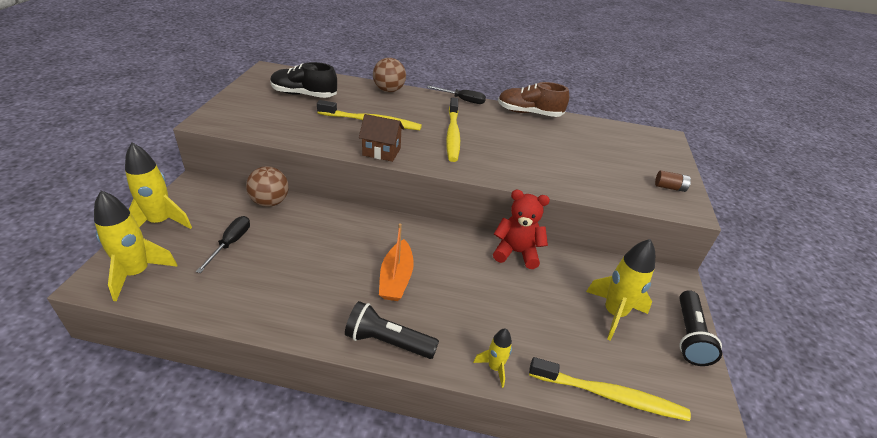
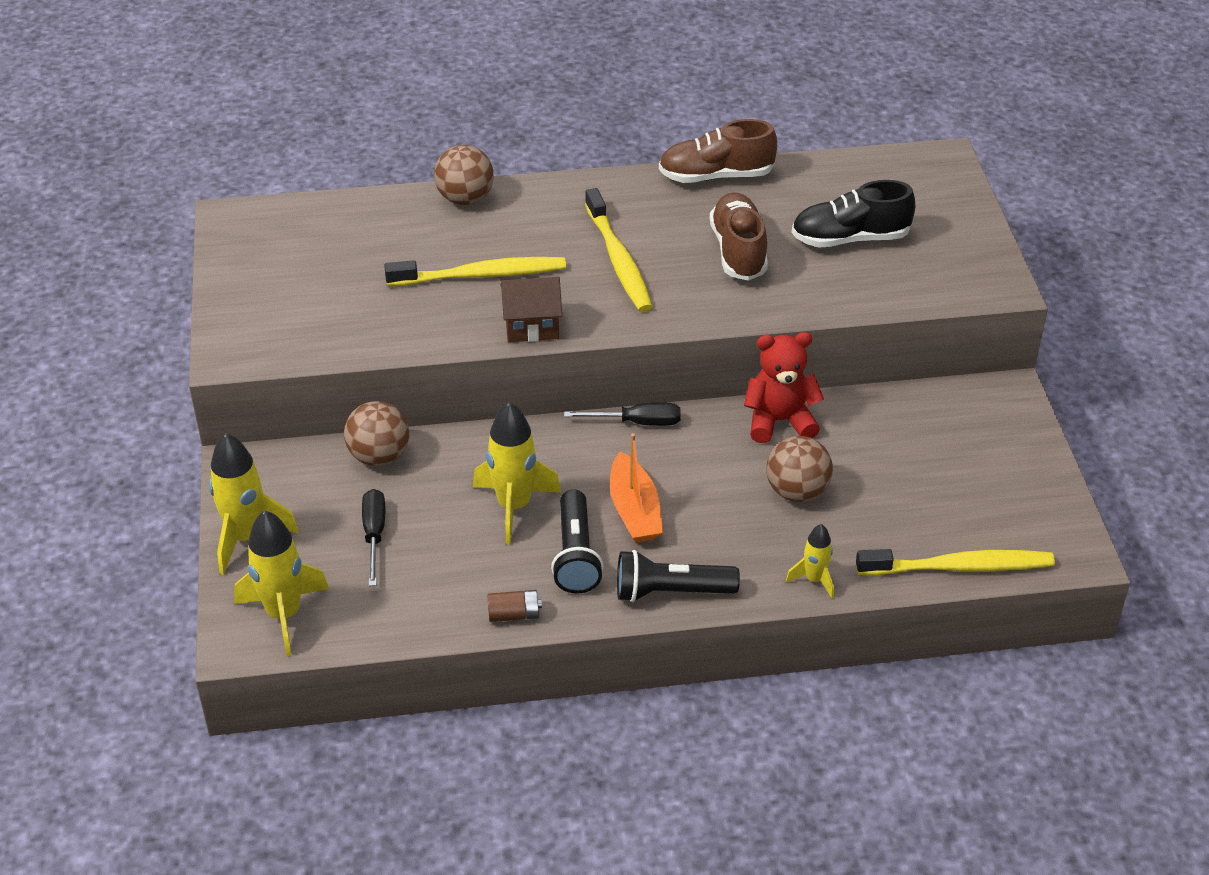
camera: 15 degrees left, 5 degrees up
black shoe [270,62,337,98] -> black shoe moved to [792,180,915,248]
black screwdriver [427,86,486,104] -> black screwdriver moved to [564,403,681,426]
yellow rocket [586,239,655,341] -> yellow rocket moved to [473,402,561,544]
brown battery [655,170,691,192] -> brown battery moved to [487,590,542,622]
black flashlight [679,290,722,366] -> black flashlight moved to [551,489,603,593]
none -> brown shoe [710,192,768,281]
none -> brown ball [766,436,833,502]

